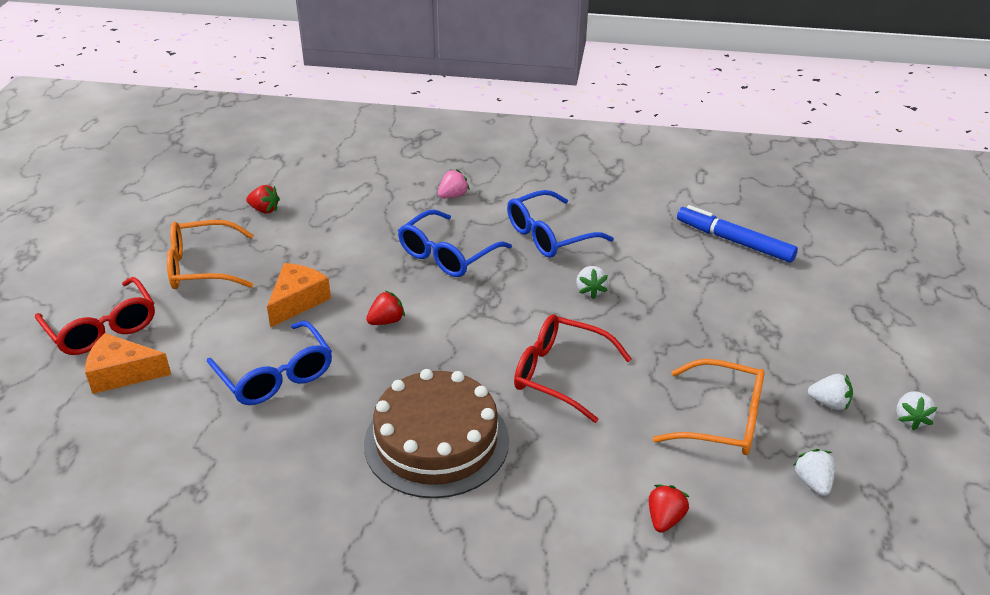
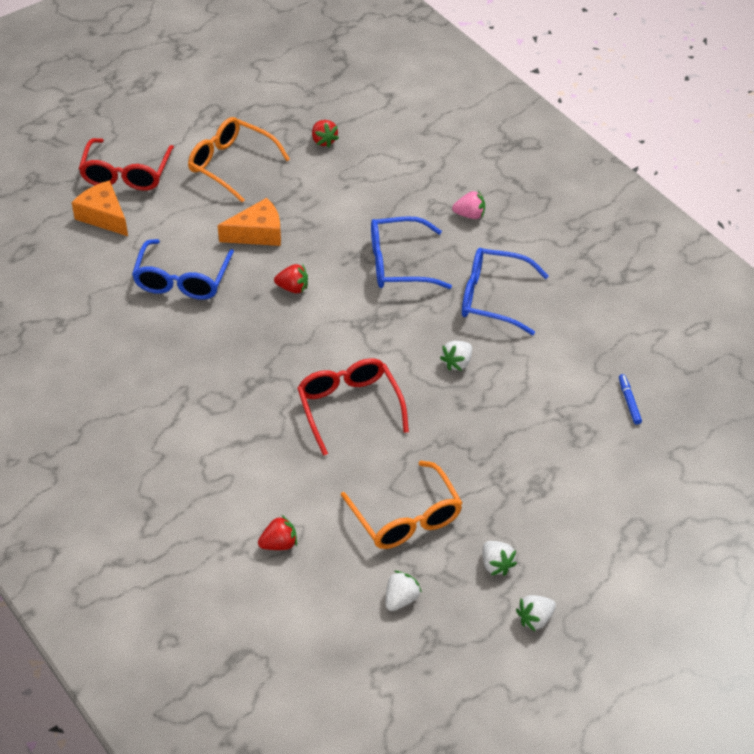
camera: 45 degrees right, 10 degrees up
brown cake [364,369,509,498] -> none
blue marker [677,205,798,263] -> blue marker [619,374,642,425], size x0.47

